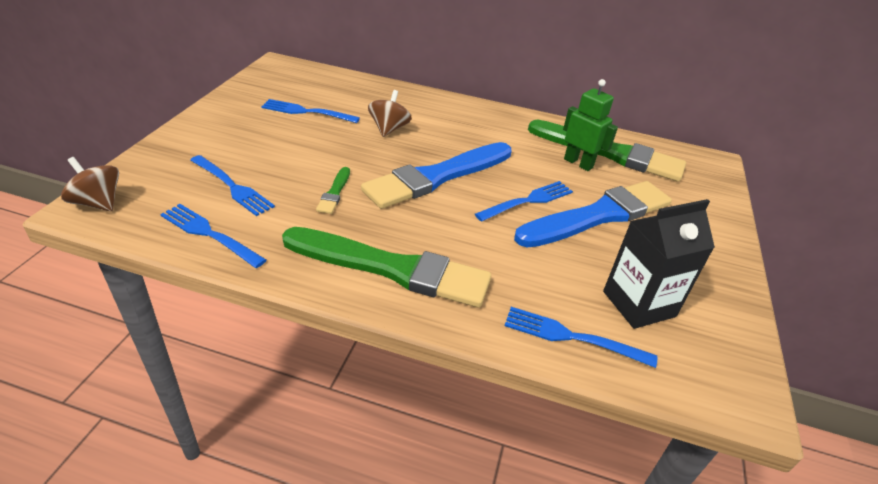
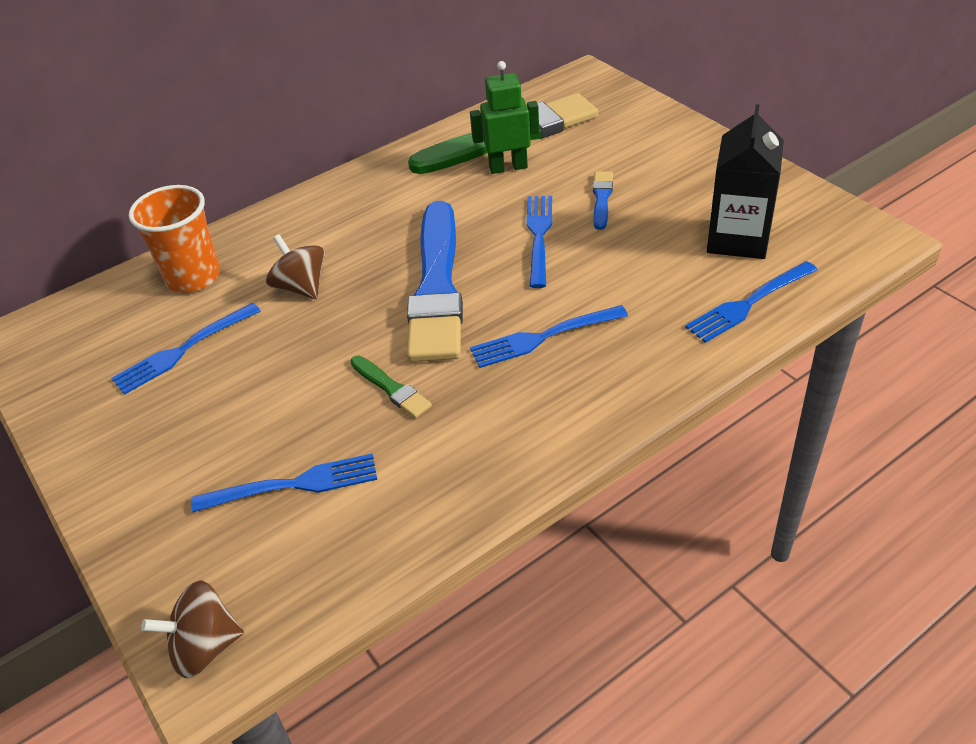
camera: 45 degrees left, 5 degrees up
blue fork [160,204,266,268] -> blue fork moved to [470,305,628,368]
green brush [282,227,491,307] -> none
blue brush [514,181,672,248] -> blue brush [593,171,613,230], size x0.42
none -> orange cup [129,185,220,293]

